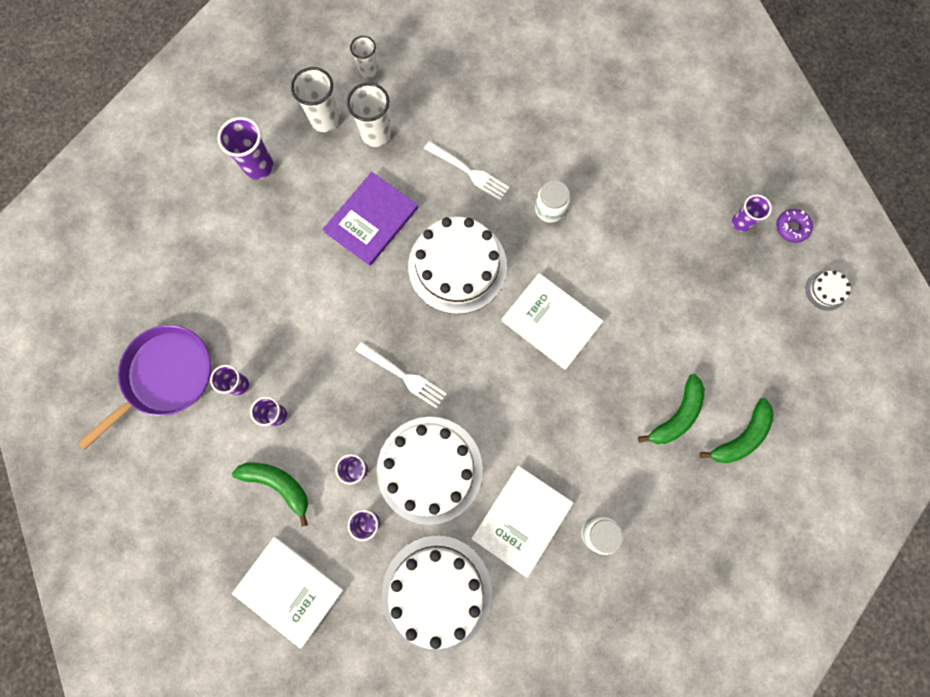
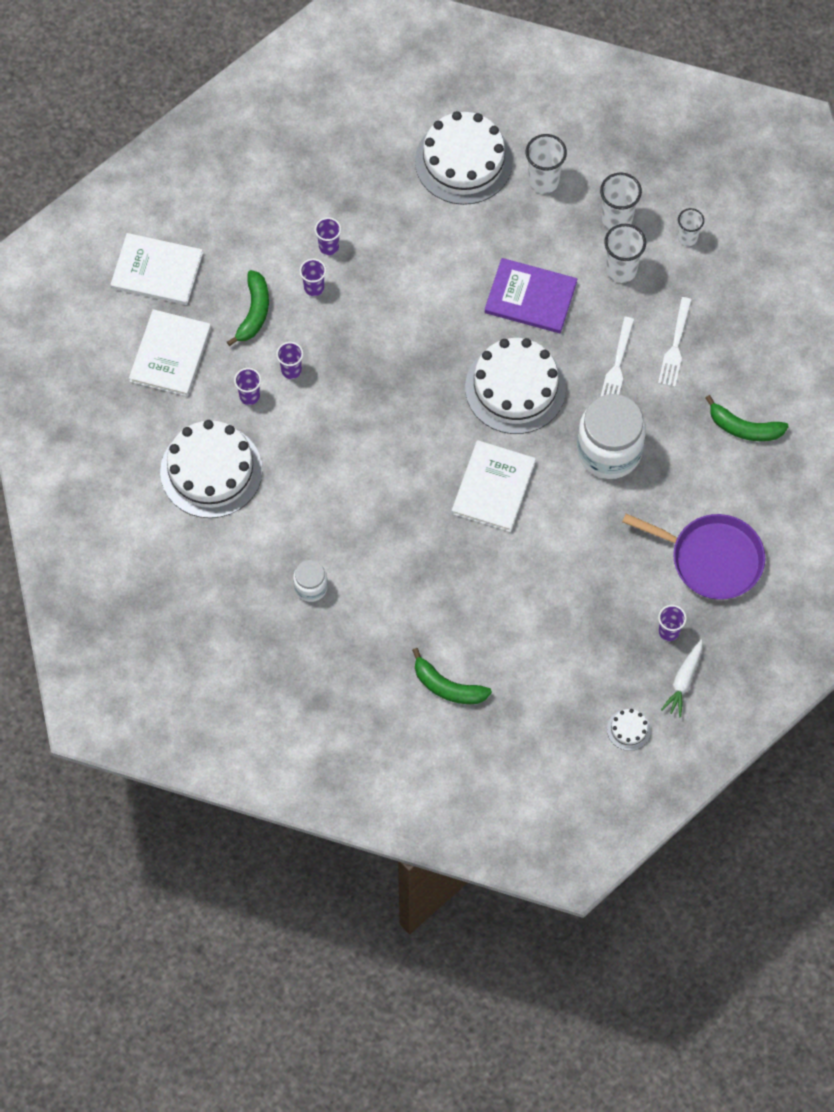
camera: 70 degrees right, 10 degrees down
purple pan [78,325,211,449] -> purple pan moved to [622,514,765,600]
purple cup [218,117,273,180] -> white cup [526,134,567,194]
white fork [356,342,446,409] -> white fork moved to [658,297,692,387]
white cake [377,417,483,525] -> white cake moved to [415,111,513,205]
white book [472,466,573,577] -> white book moved to [110,233,203,305]
white jar [535,180,570,223] -> white jar [577,394,646,479], size x2.00
green banana [638,374,705,444] -> green banana moved to [705,395,789,441]
purple donut [776,209,813,243] -> white carrot [661,639,702,717]

